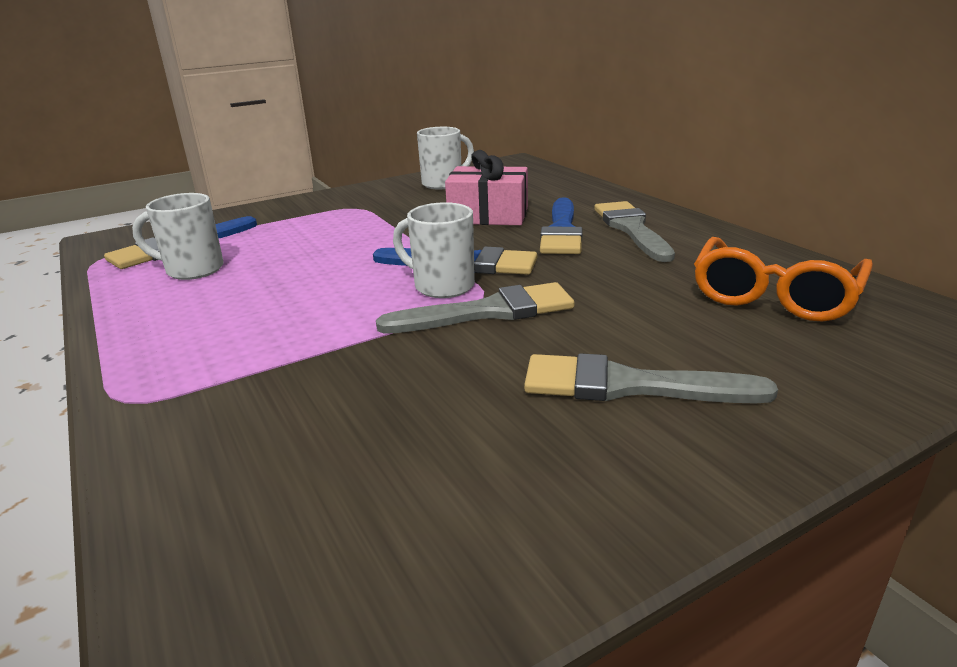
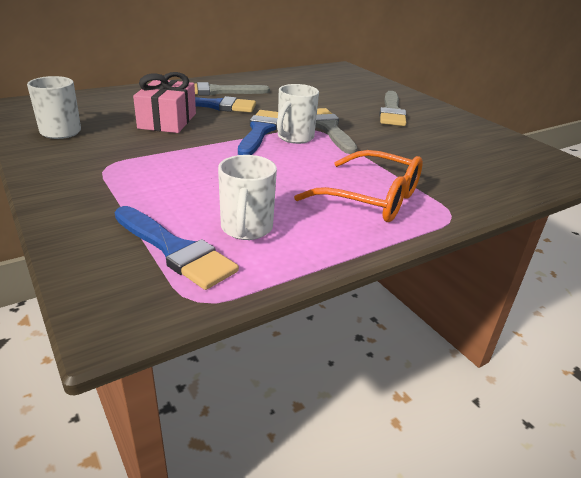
camera: 95 degrees left, 5 degrees up
orange glasses [694,237,873,322] -> orange glasses moved to [294,150,423,222]

